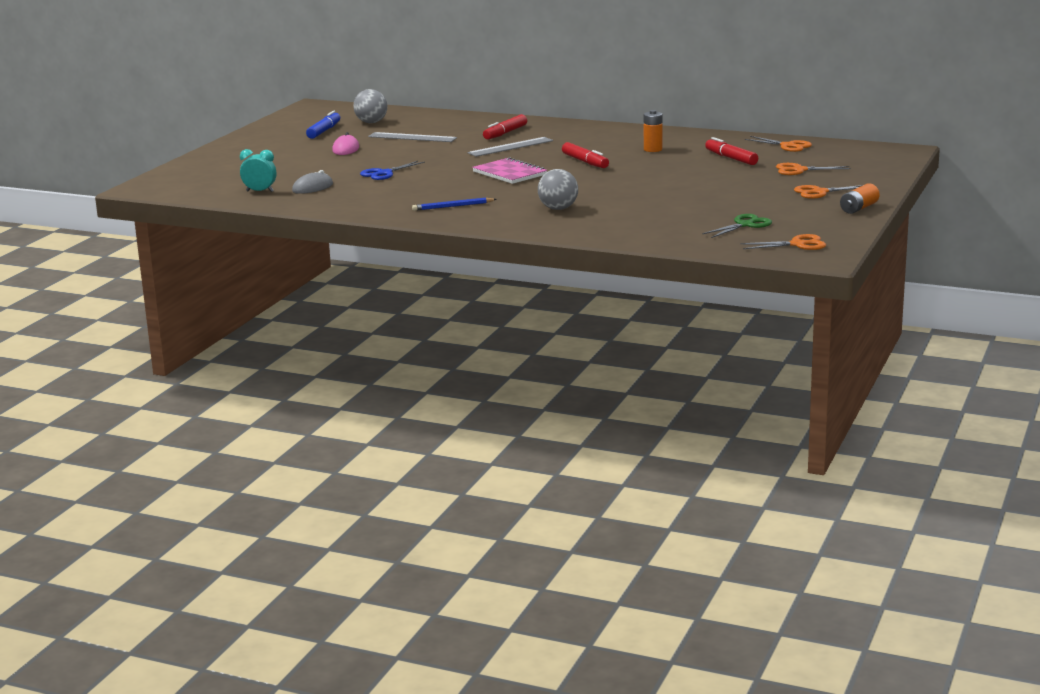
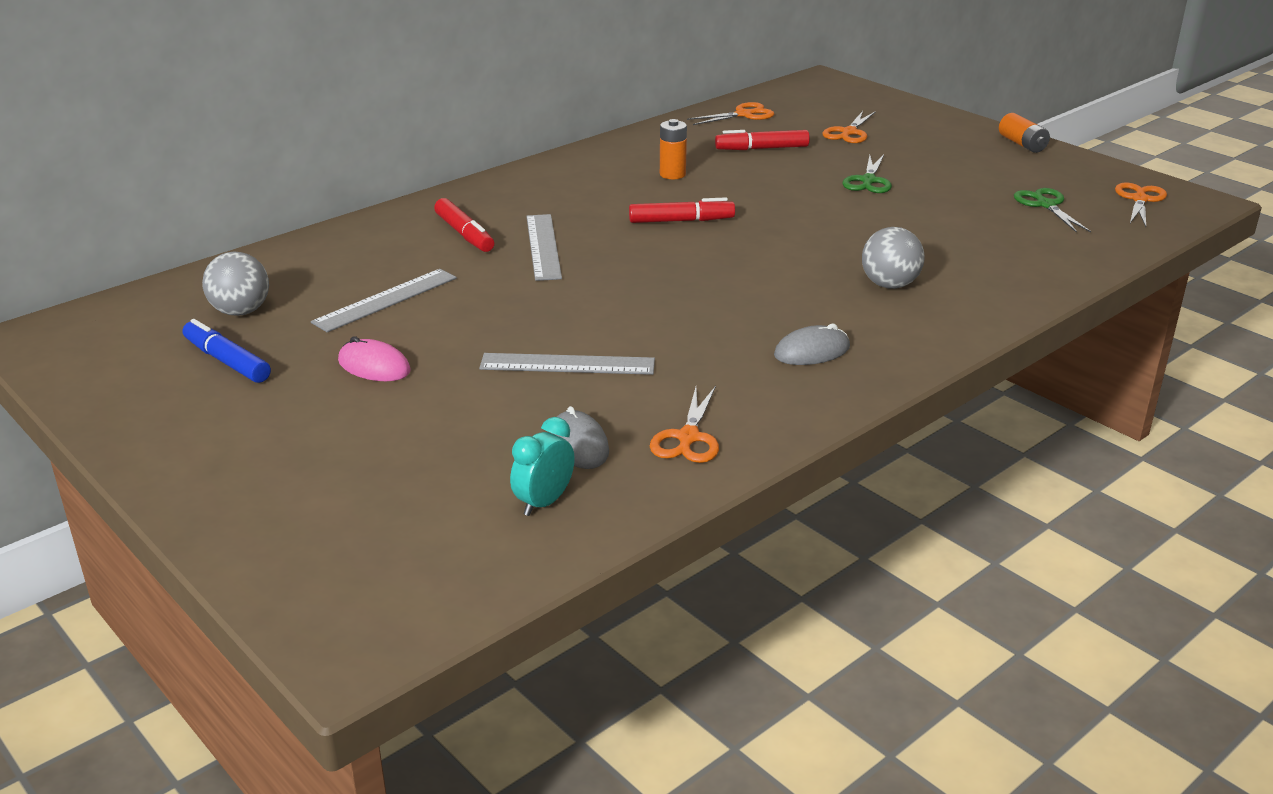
camera: 65 degrees left, 10 degrees up
blue scissors [360,161,425,180] -> grey ruler [479,353,655,375]
blue pencil [412,198,496,211] -> grey mouse [774,324,850,365]
pink notebook [472,157,547,184] -> none
orange scissors [794,185,863,199] -> orange scissors moved to [650,386,719,463]
none -> green scissors [842,155,892,193]

